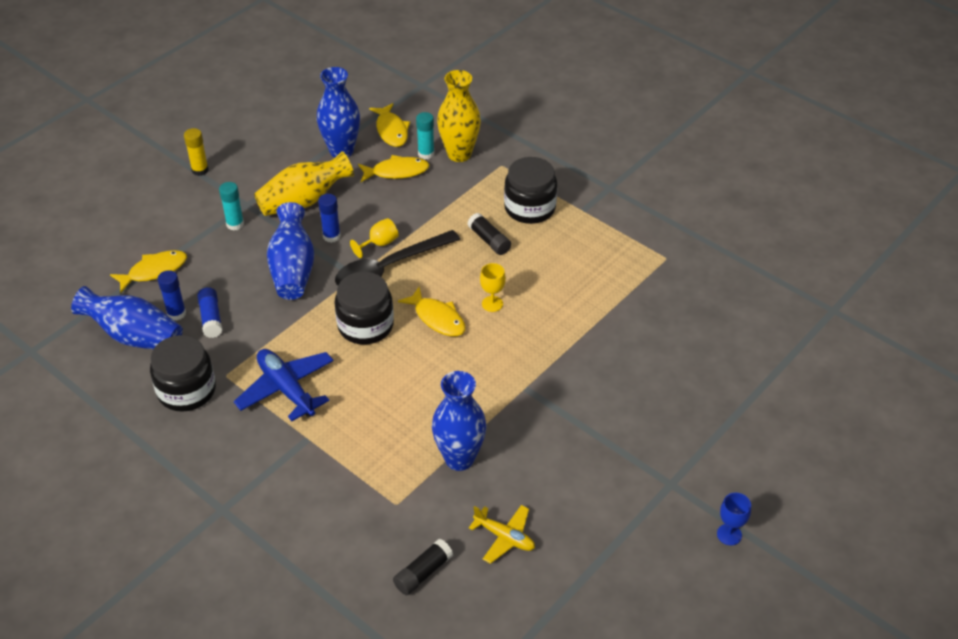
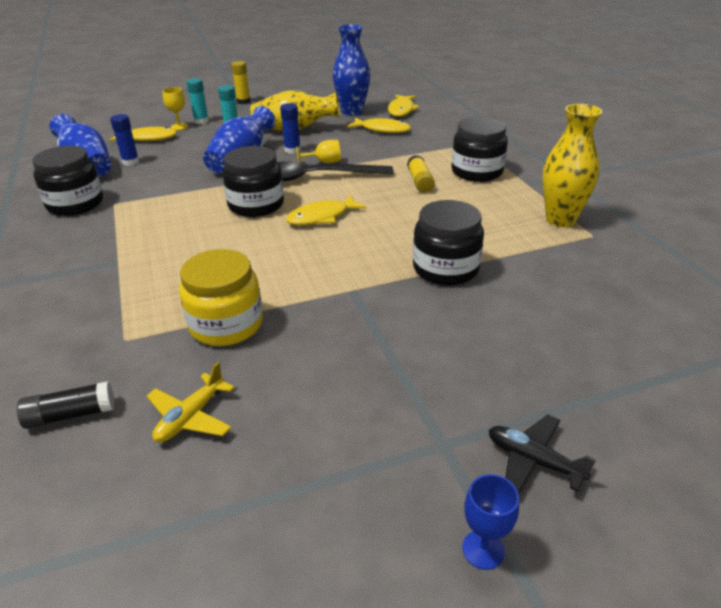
camera: 30 degrees right, 10 degrees down
blue glue stick [197,287,223,338] -> none
blue plane [234,349,334,421] -> none
yellow fish [398,287,465,336] -> yellow fish turned 75 degrees clockwise [286,195,367,225]
turquoise glue stick [416,112,434,159] -> turquoise glue stick moved to [187,78,209,124]
blue vase [432,371,486,471] -> yellow jar [179,249,263,346]
yellow vase [437,70,481,162] -> yellow vase moved to [543,104,602,227]
black glue stick [467,213,511,255] -> yellow glue stick [407,155,435,193]
yellow plane [469,505,535,564] -> yellow plane turned 60 degrees clockwise [147,362,235,443]
yellow goblet [480,263,506,312] -> yellow goblet moved to [163,87,188,130]
none -> black jar [413,200,484,285]
none -> black plane [489,415,596,494]

